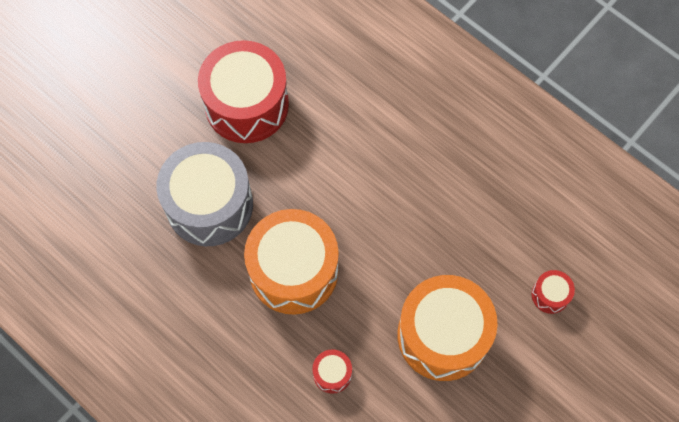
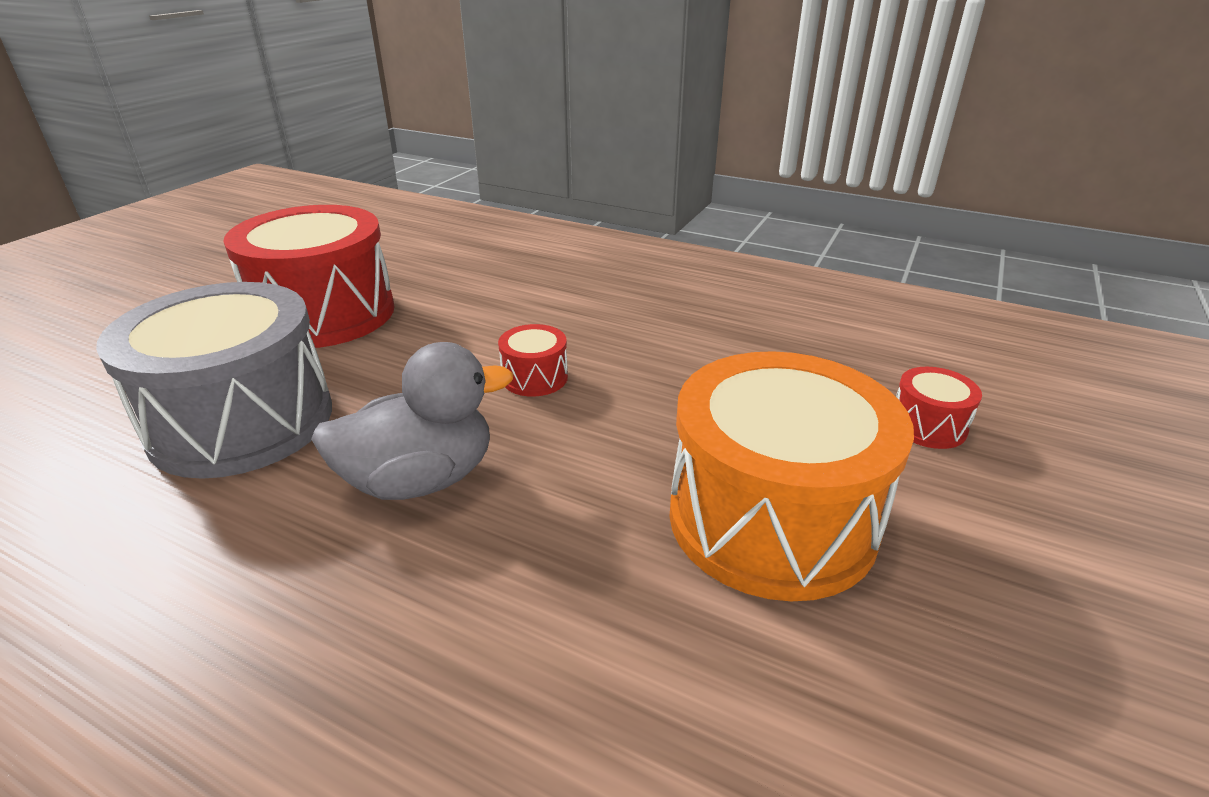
camera: 15 degrees left, 35 degrees down
orange drum [244,209,339,315] -> grey duck [311,342,513,500]
red drum [312,349,352,394] -> red drum moved to [498,324,568,397]

